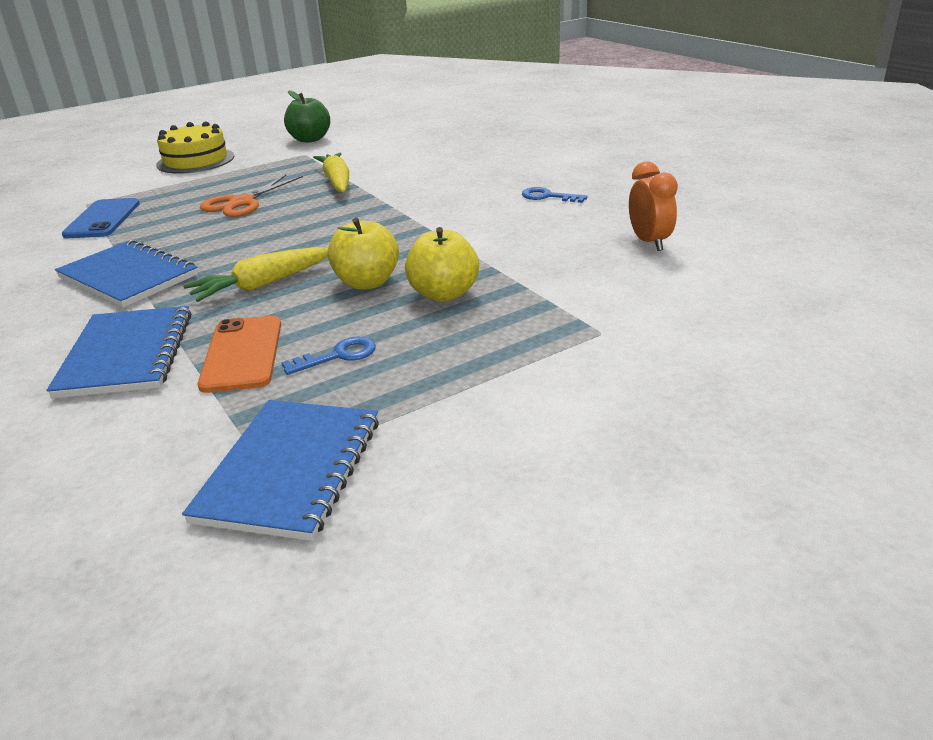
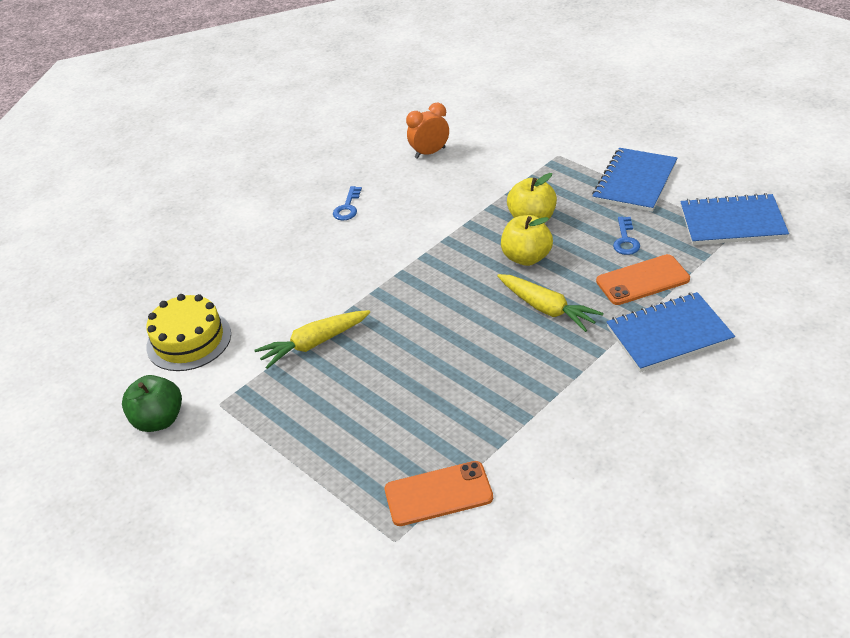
camera: 100 degrees left, 10 degrees up
blue notebook [55,240,198,307] -> blue notebook moved to [592,148,677,212]
blue phone [62,198,140,238] -> orange phone [385,461,493,526]
yellow cake [156,122,234,174] -> yellow cake moved to [146,294,231,371]
orange scissors [200,174,303,217] -> none
blue key [281,337,376,375] -> blue key turned 135 degrees counterclockwise [613,217,640,255]

